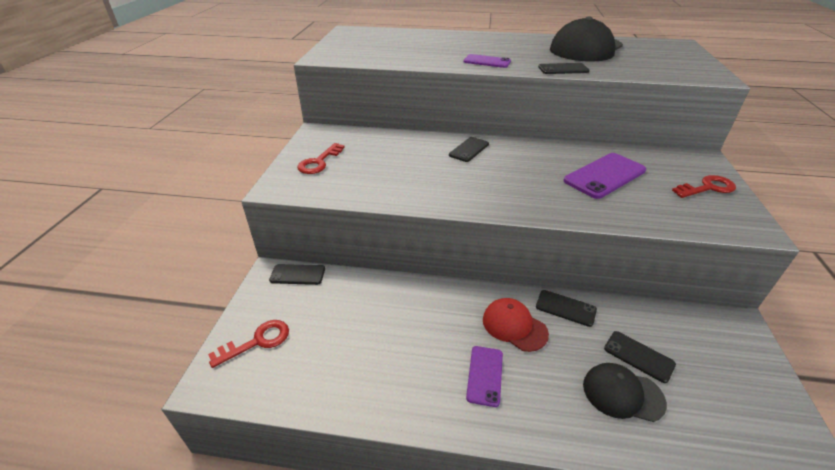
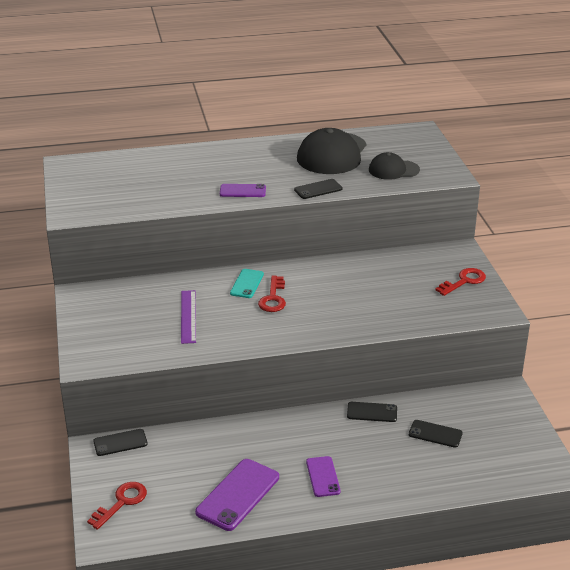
camera: 20 degrees left, 5 degrees down
red key [297,143,345,174] -> red key moved to [258,276,286,312]
black phone [449,137,489,162] -> turquoise phone [230,269,264,298]
red cap [483,298,549,352] -> none
purple phone [564,153,646,199] -> purple phone moved to [195,459,279,531]
black cap [583,363,667,422] -> black cap moved to [369,152,420,180]
none -> purple ruler [181,290,196,344]

